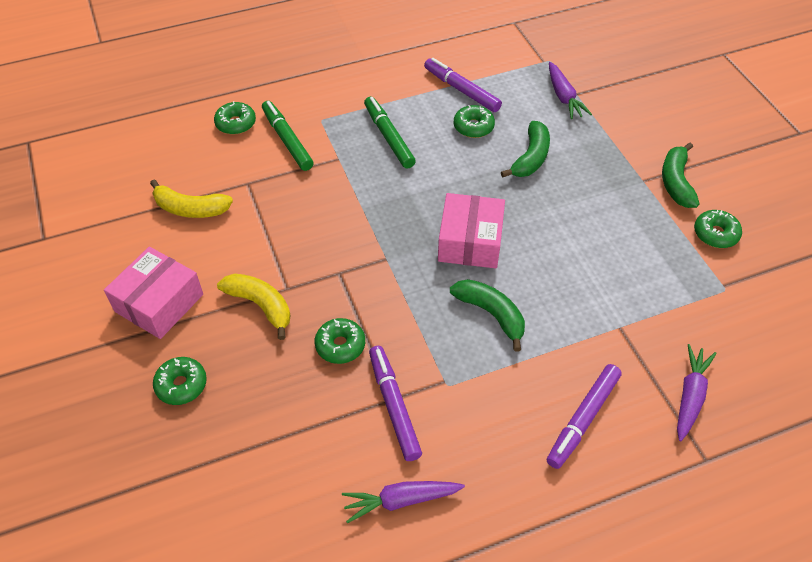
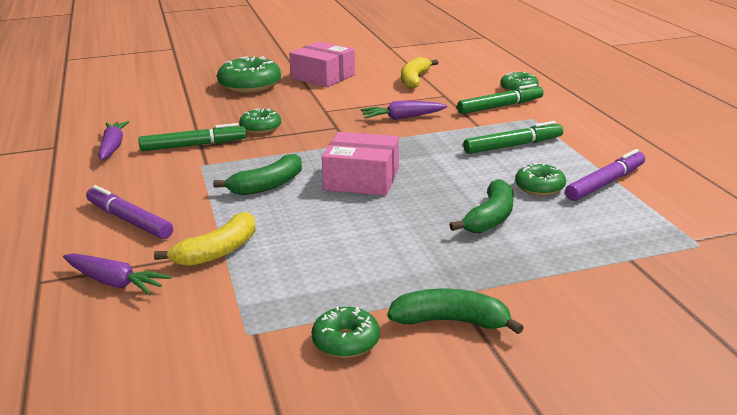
camera: 95 degrees right, 25 degrees down
green donut [153,357,207,405] -> green donut [217,56,281,93], size x1.73
yellow banana [217,274,290,340] -> yellow banana moved to [154,212,256,267]
purple marker [369,346,422,461] -> green marker [138,123,246,151]
green banana [501,121,550,177] -> green banana turned 90 degrees counterclockwise [450,179,514,233]
purple carrot [549,62,592,119] -> purple carrot moved to [360,100,448,120]

